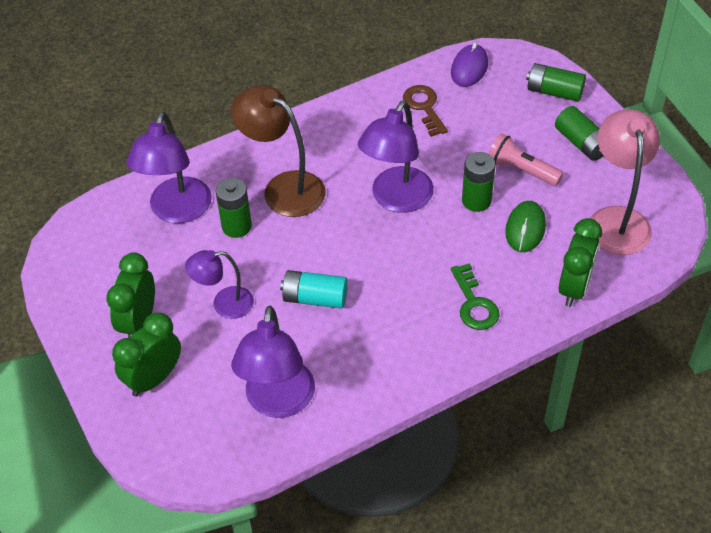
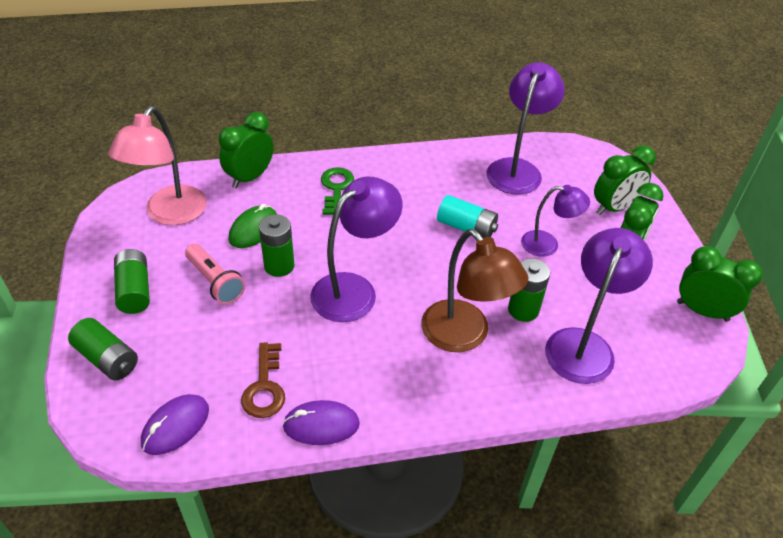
camera: 165 degrees left, 5 degrees down
none -> purple mouse [282,400,360,445]
none -> green clock [677,246,763,321]

